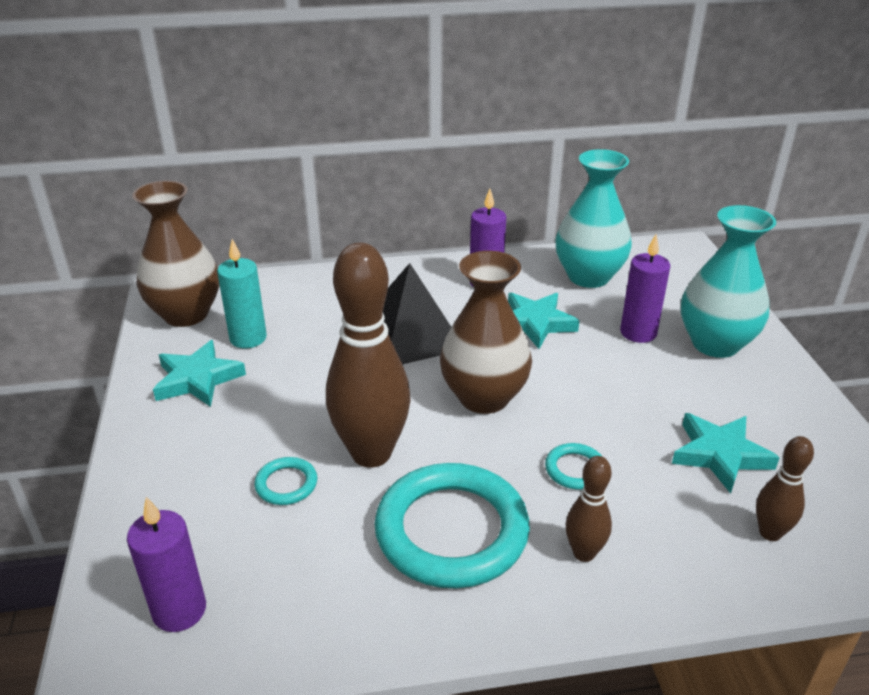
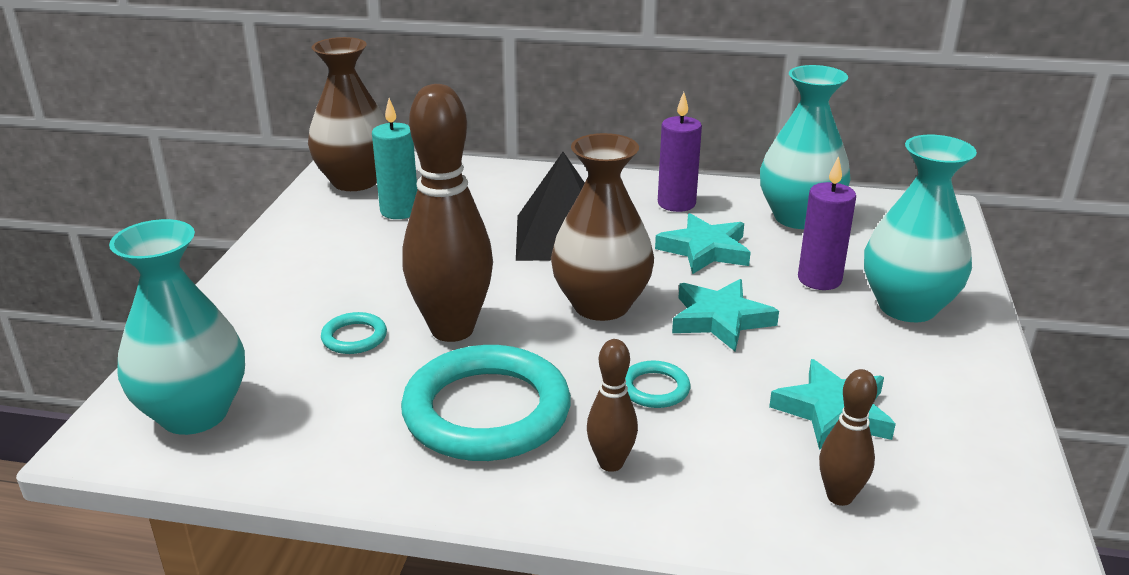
camera: 20 degrees right, 5 degrees down
purple candle [127,497,206,632] -> turquoise vase [109,219,245,435]
turquoise star [153,340,246,407] -> turquoise star moved to [672,279,779,352]

